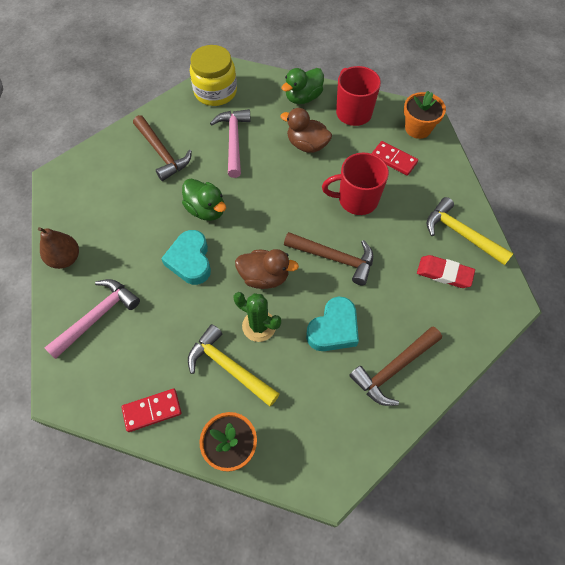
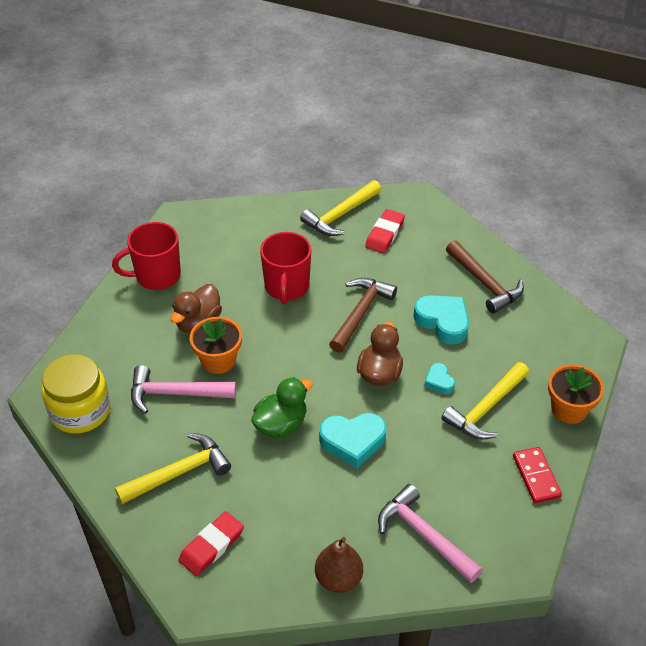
camera: 85 degrees left, 15 degrees down
brown hammer [133,115,192,181] -> yellow hammer [115,433,231,504]
green cactus [234,292,281,342] -> turquoise heart [424,363,455,394]
green duck [282,68,324,104] -> none
red domino [371,141,418,176] -> none
orange flower pot [404,91,446,139] -> orange flower pot moved to [190,317,242,374]
none -> red eraser [179,511,244,576]

